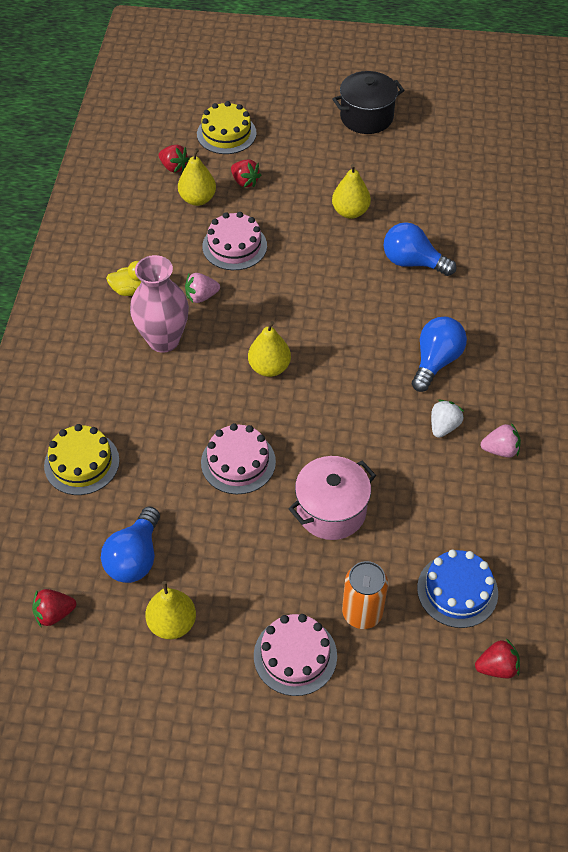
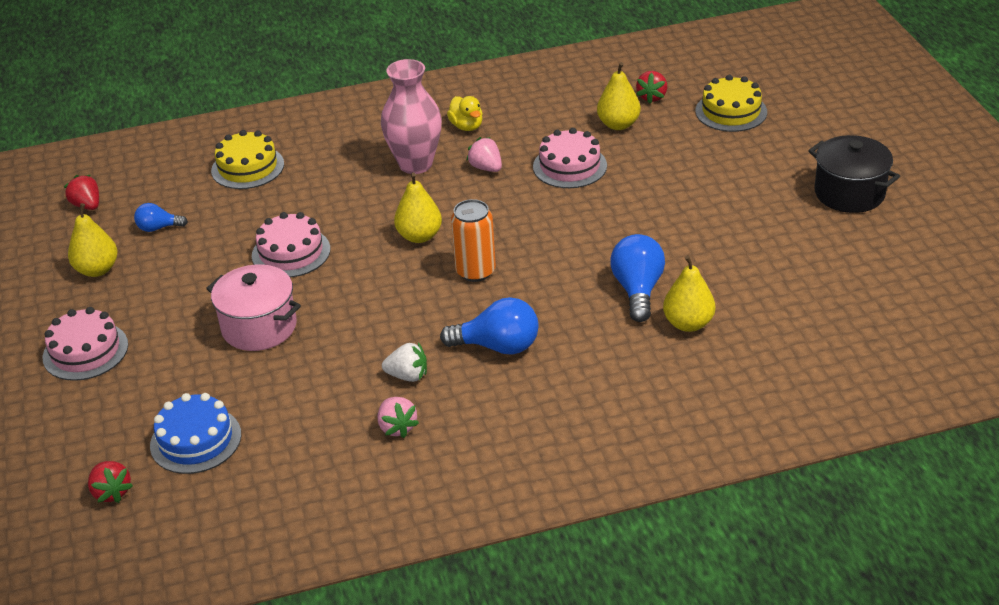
camera: 70 degrees right, 15 degrees down
blue light bulb [101,506,160,583] -> blue light bulb [134,203,188,232], size x0.57
red strawberry [231,160,261,187] -> none
yellow pear [332,164,371,219] -> yellow pear moved to [663,255,715,332]
orange can [342,561,388,629] -> orange can moved to [451,199,496,282]

